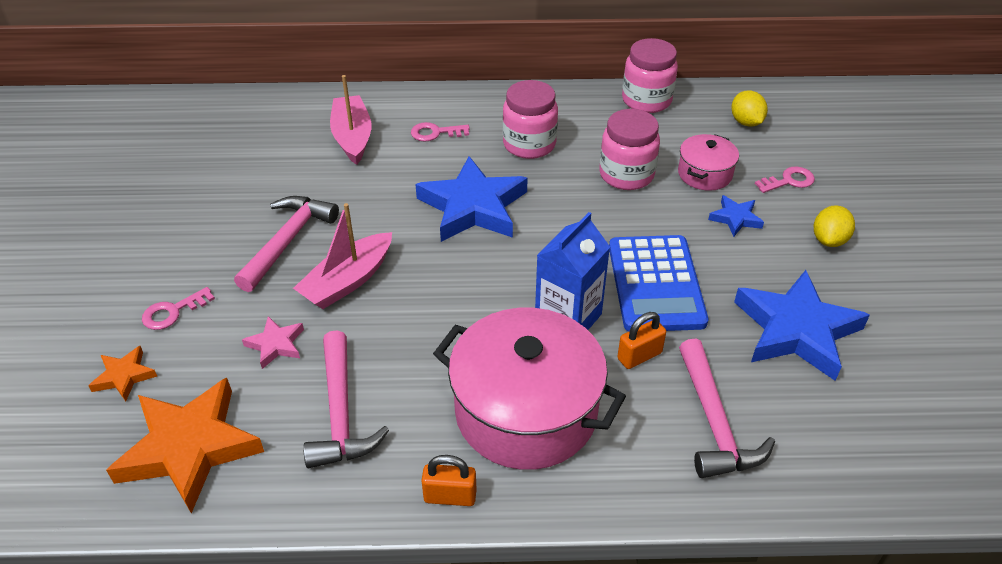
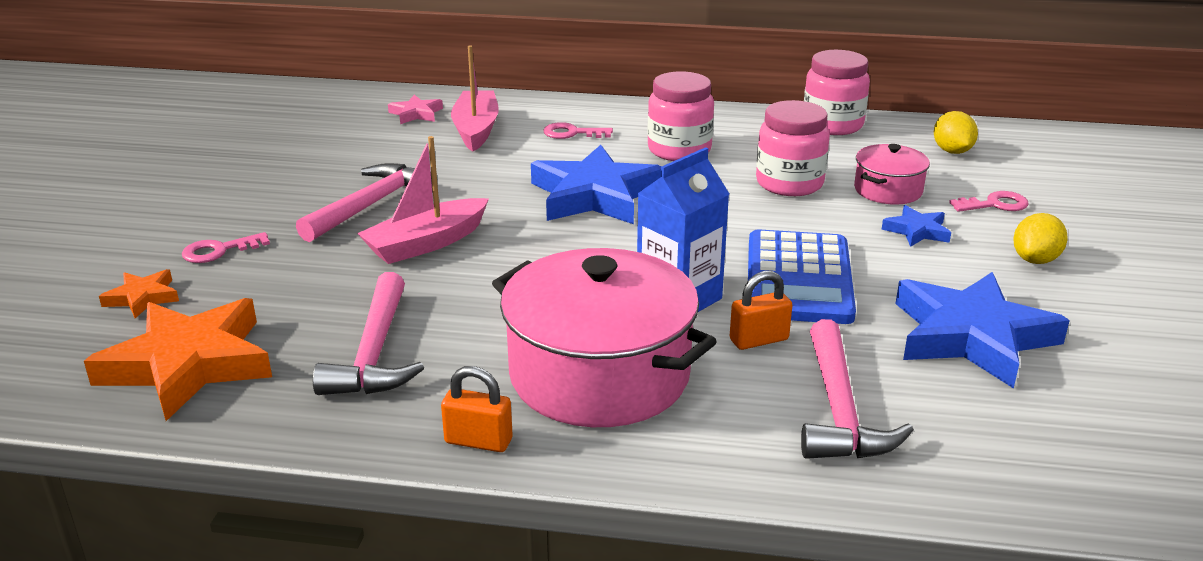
camera: 10 degrees right, 15 degrees down
pink star [242,316,304,369] -> pink star moved to [388,95,443,124]

